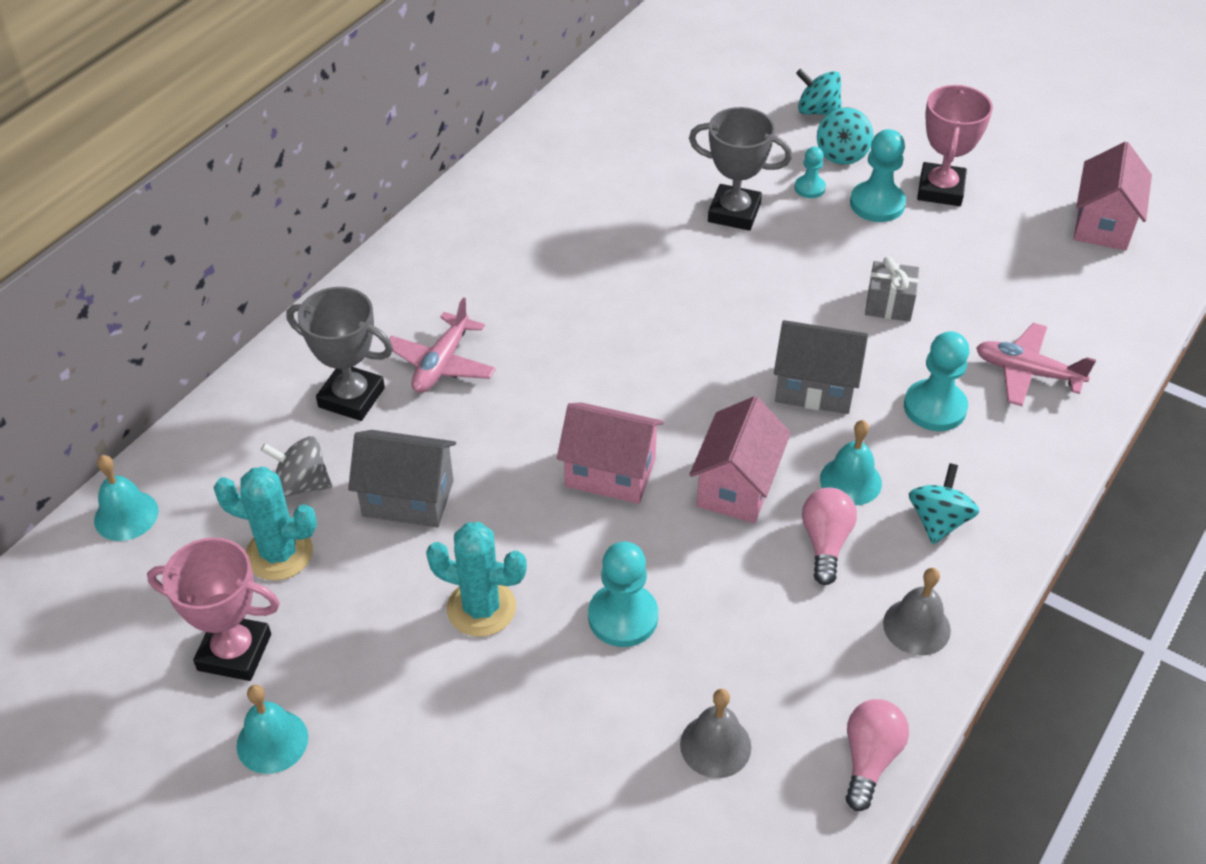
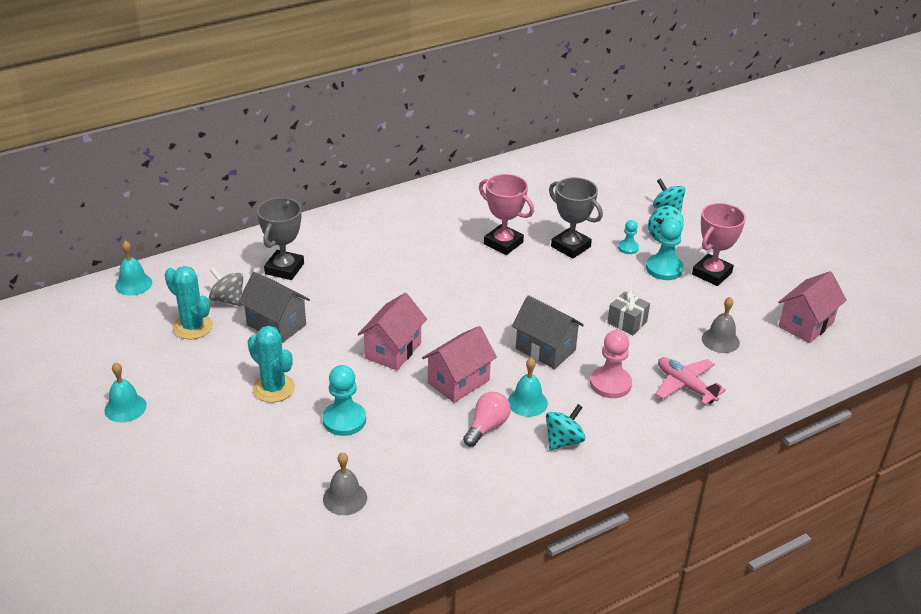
camera: 25 degrees right, 10 degrees down
pink trophy [147,537,280,681] -> pink trophy moved to [479,174,534,255]
grey trophy [286,287,393,421] -> grey trophy turned 60 degrees clockwise [257,197,304,280]
pink plane [389,297,496,393] -> none
pink house [557,402,664,504] -> pink house turned 75 degrees clockwise [358,293,427,371]
pink light bulb [846,699,909,811] -> none
grey bell [883,568,951,656] -> grey bell moved to [702,297,740,353]
turquoise pawn [904,331,969,431] -> pink pawn [590,330,632,398]

